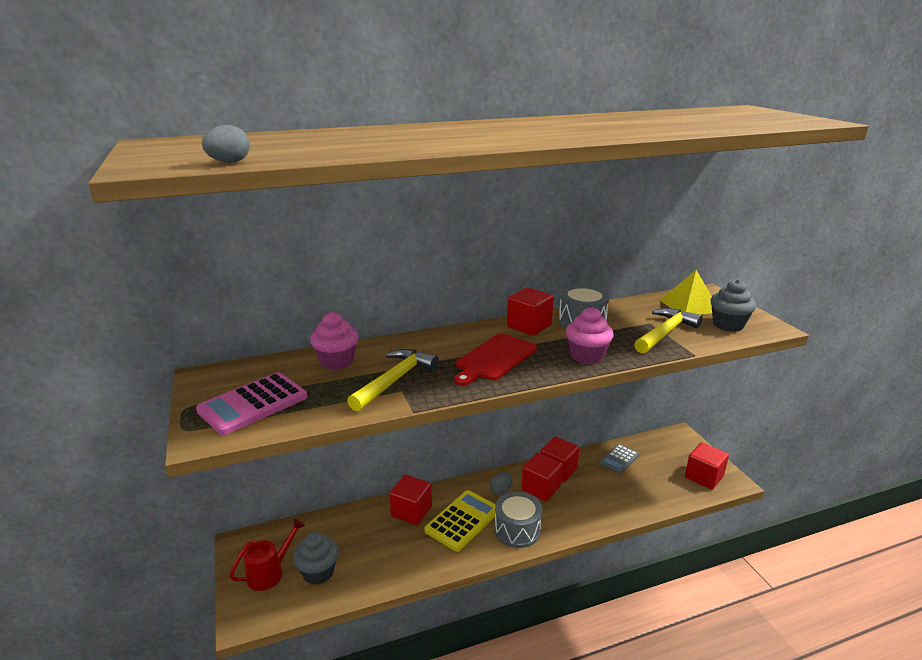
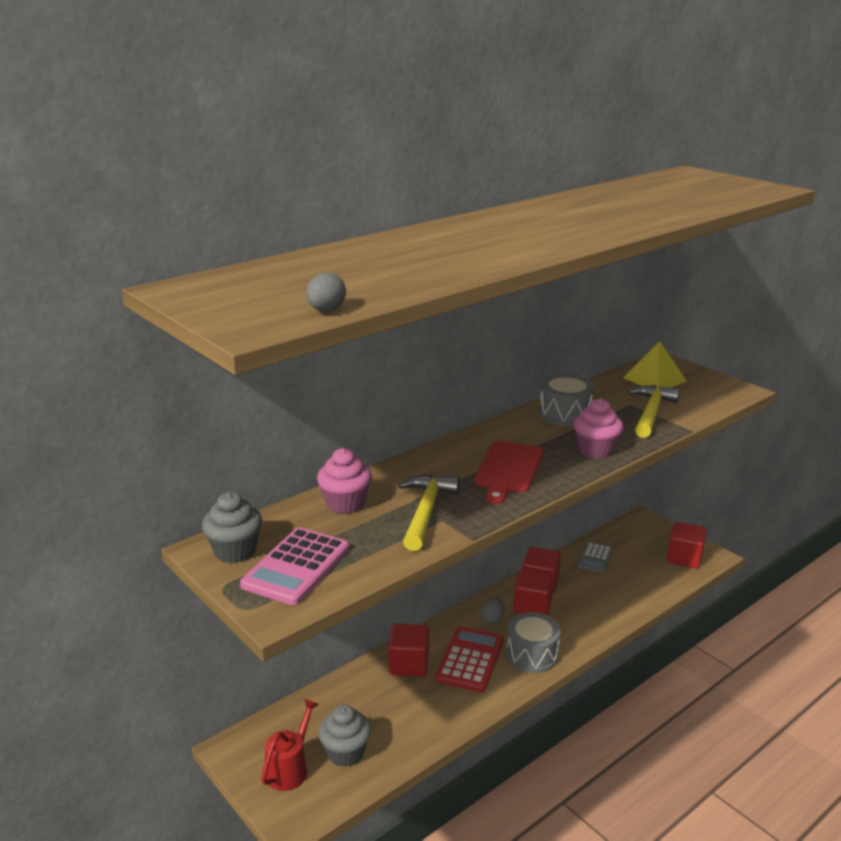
camera: 20 degrees left, 0 degrees up
yellow calculator [424,490,495,552] -> red calculator [435,626,504,692]
red cube [507,287,554,336] -> none
grey cupcake [710,279,756,332] -> grey cupcake moved to [202,492,262,563]

